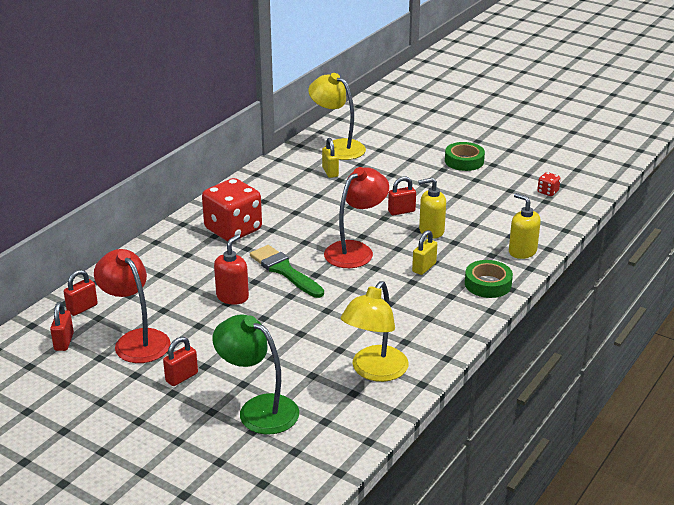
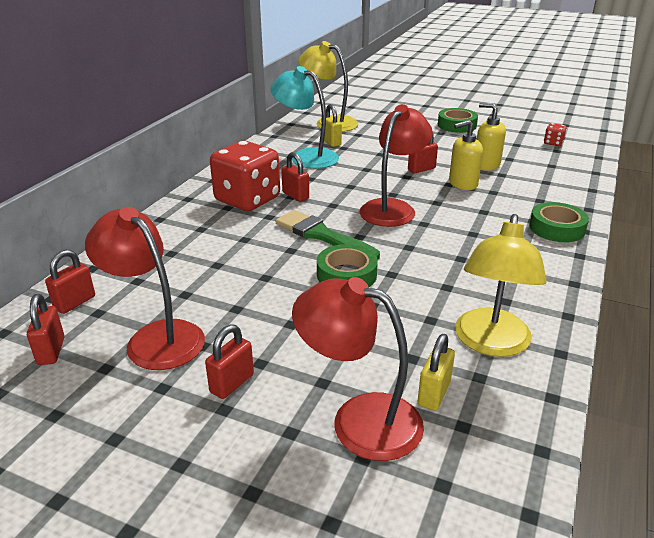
camera: 10 degrees left, 0 degrees up
green lamp [212,314,299,435] -> red lamp [292,277,424,461]
red soap dispenser [214,234,249,305] -> none
yellow padlock [412,230,437,275] -> yellow padlock moved to [418,334,455,410]
yellow soap dispenser [509,193,541,259] -> yellow soap dispenser moved to [477,103,506,170]
none -> turquoise lamp [270,66,339,169]
none -> red padlock [281,152,309,202]
none -> green tape [317,244,378,287]

